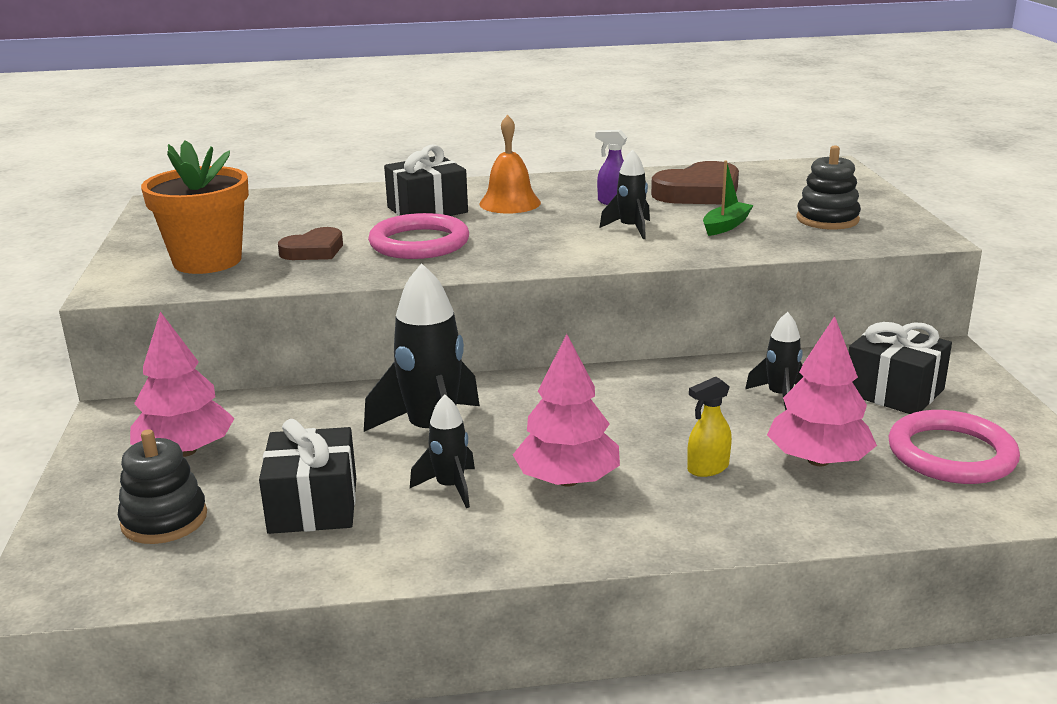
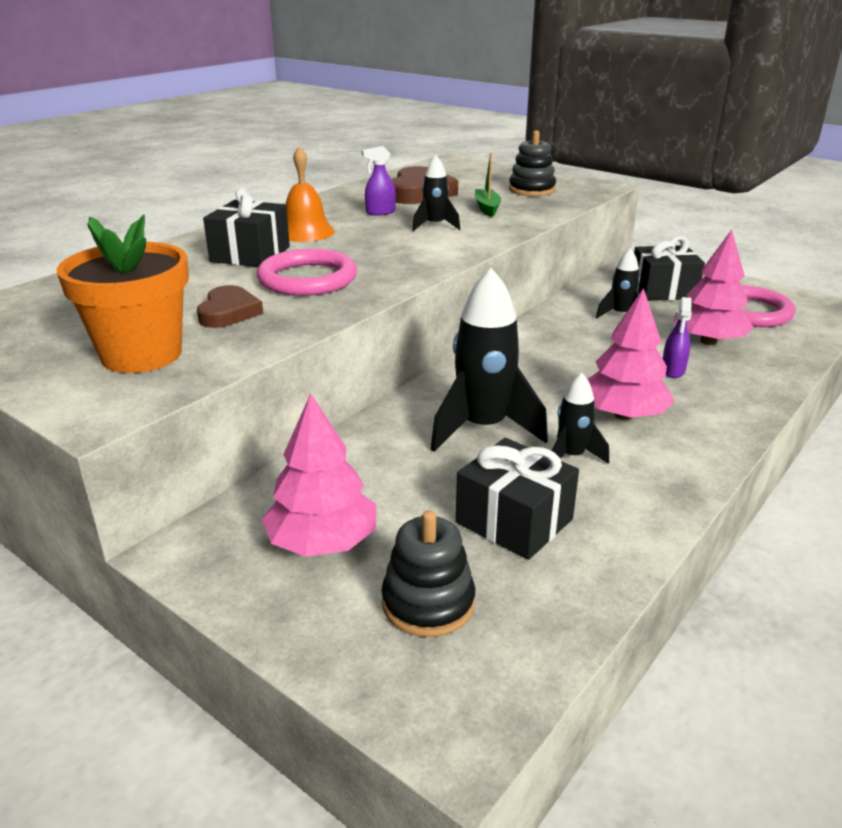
camera: 45 degrees left, 5 degrees up
yellow spray bottle [687,377,732,477] -> purple spray bottle [663,297,692,378]

